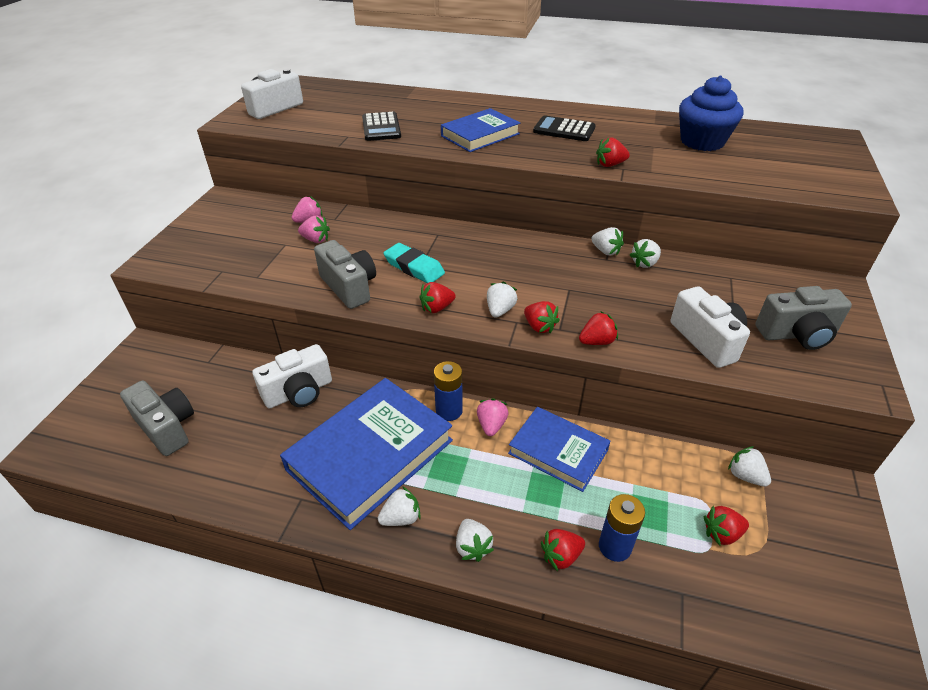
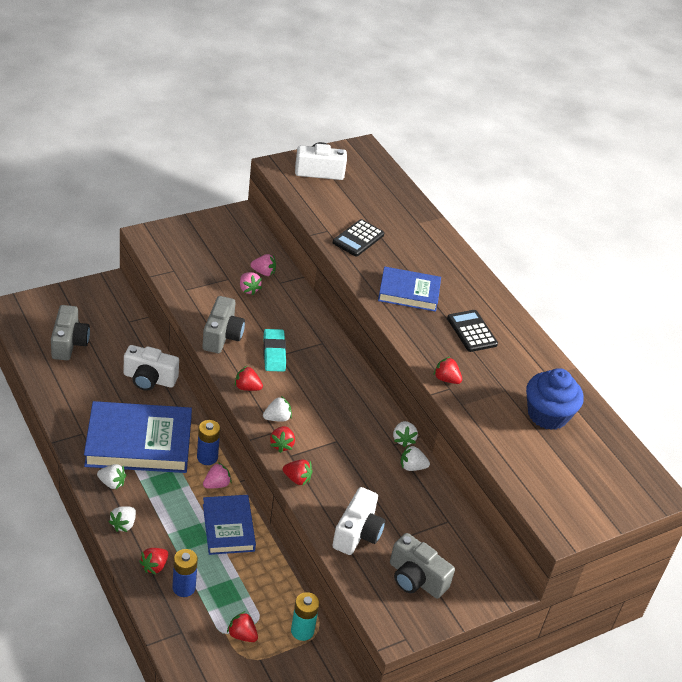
camera: 40 degrees right, 0 degrees up
red strawberry [541,529,585,571] -> red strawberry turned 75 degrees counterclockwise [139,548,168,575]
white strawberry [728,446,771,487] -> turquoise battery [291,592,319,641]

